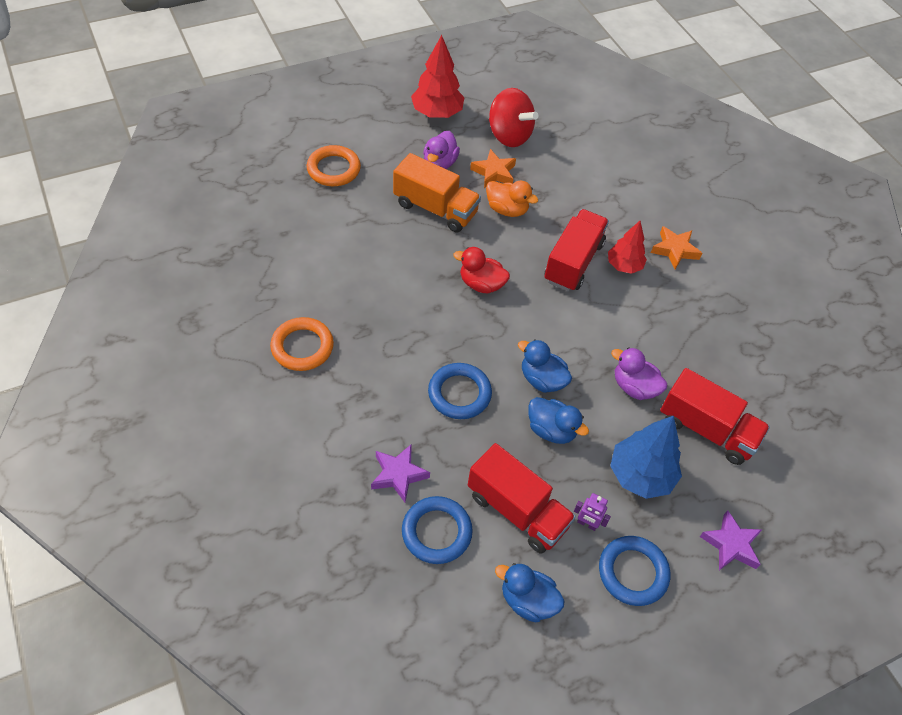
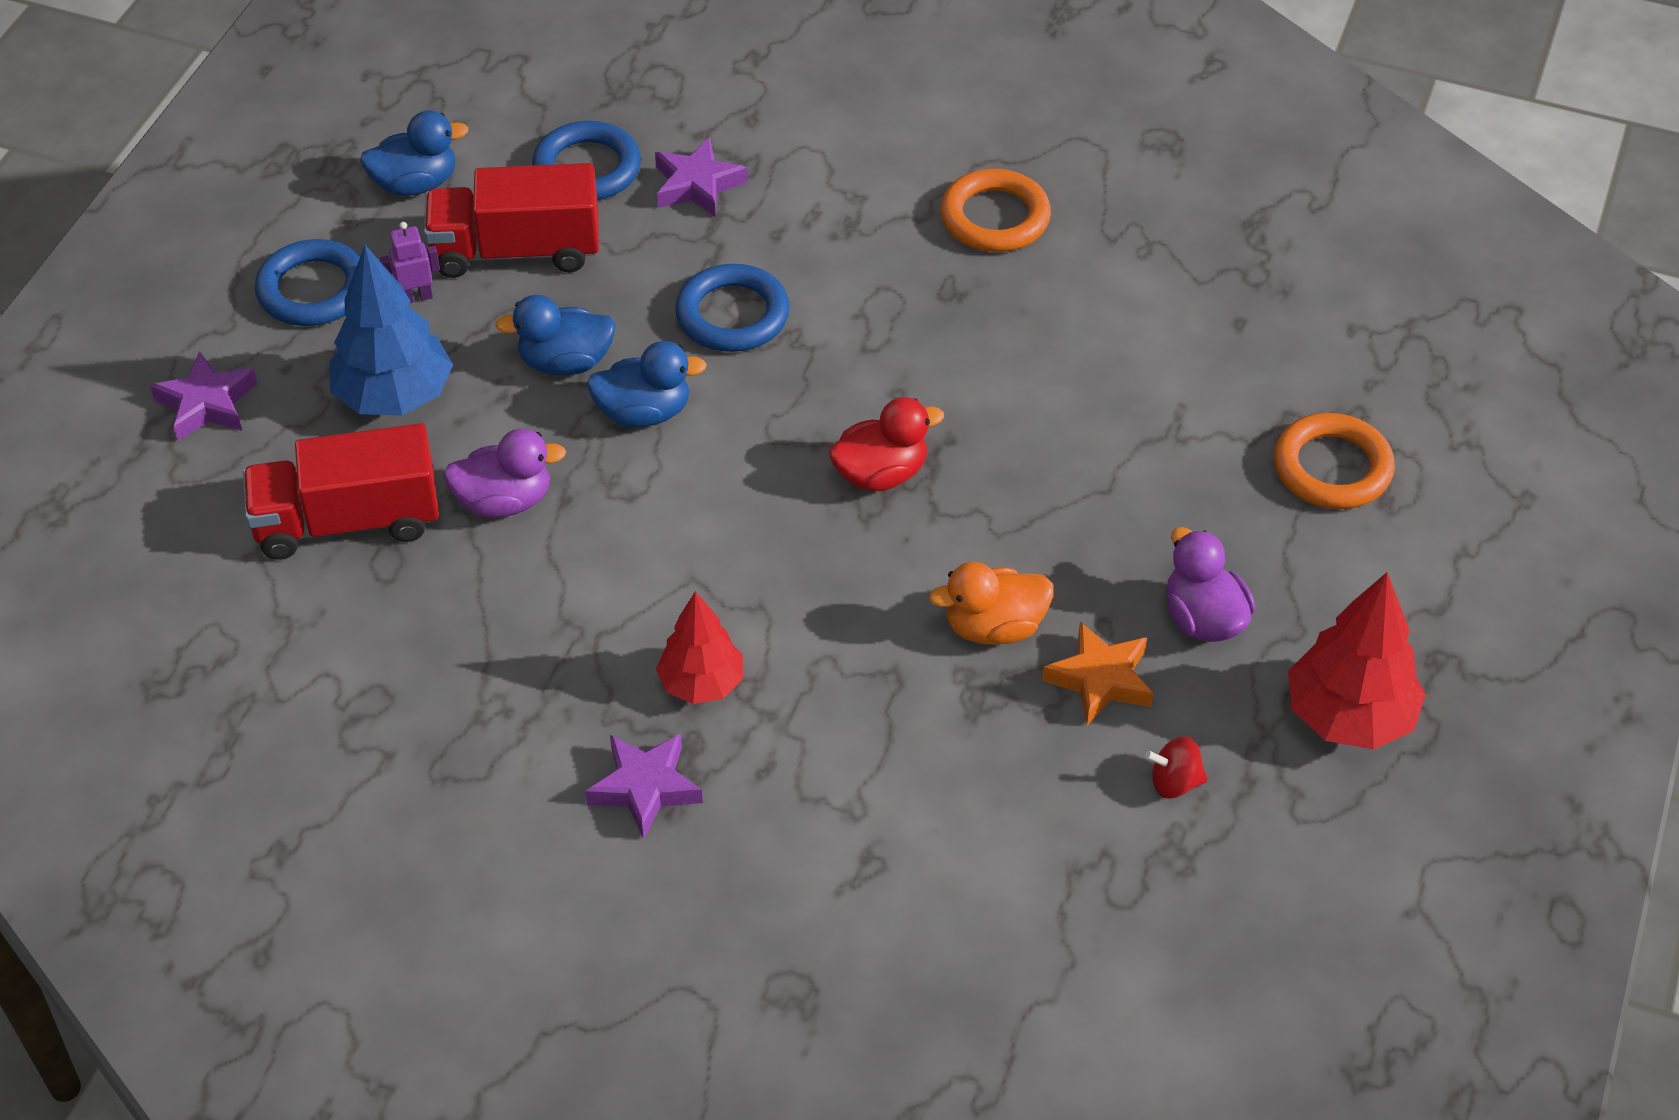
camera: 140 degrees right, 5 degrees down
orange truck [393,153,481,232] -> none
red spinning top [489,88,538,147] -> red spinning top [1145,736,1208,799], size x0.45
red truck [544,209,609,292] -> none
orange star [651,226,702,269] -> purple star [585,734,703,839]

